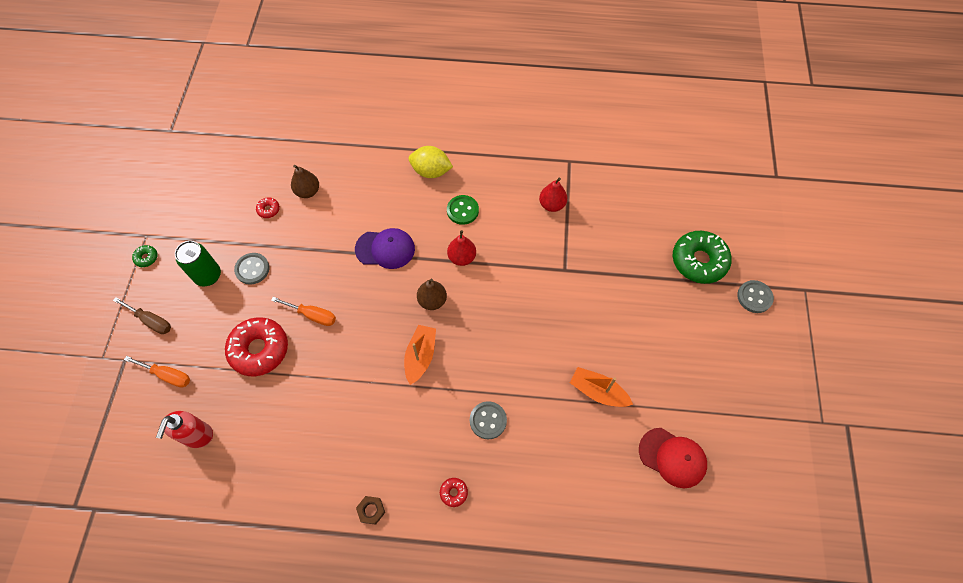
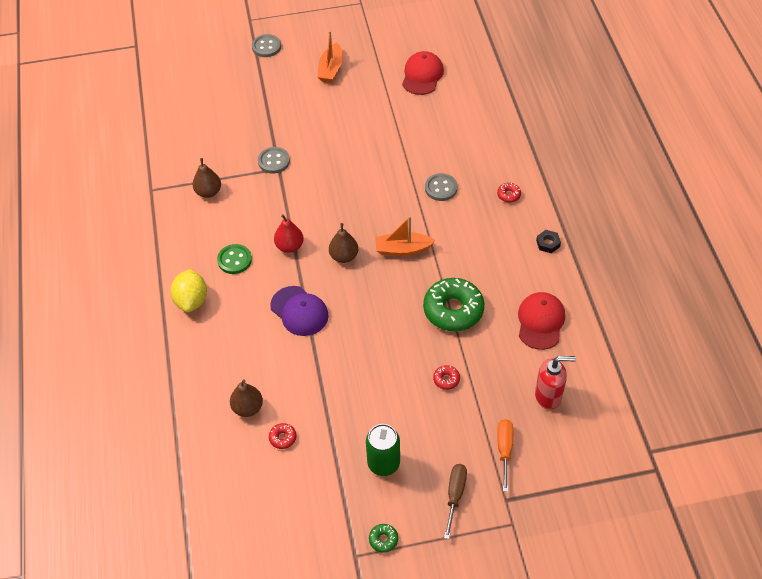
camera: 105 degrees left, 10 degrees down
red donut [225,317,288,376] -> red donut [433,365,460,390], size x0.42
grey button [234,253,270,285] -> grey button moved to [258,147,290,174]
orange screwdriver [271,297,336,326] -> none
purple cap [355,228,415,269] -> purple cap turned 150 degrees clockwise [270,286,329,336]
brown nut [356,496,385,525] -> black nut [536,230,561,253]
red pear [539,177,567,212] -> brown pear [192,158,221,198]
orange boat [570,367,633,407] -> orange boat moved to [318,30,343,83]
green donut [673,231,732,284] -> green donut moved to [423,278,484,332]
none -> red cap [518,292,565,350]

